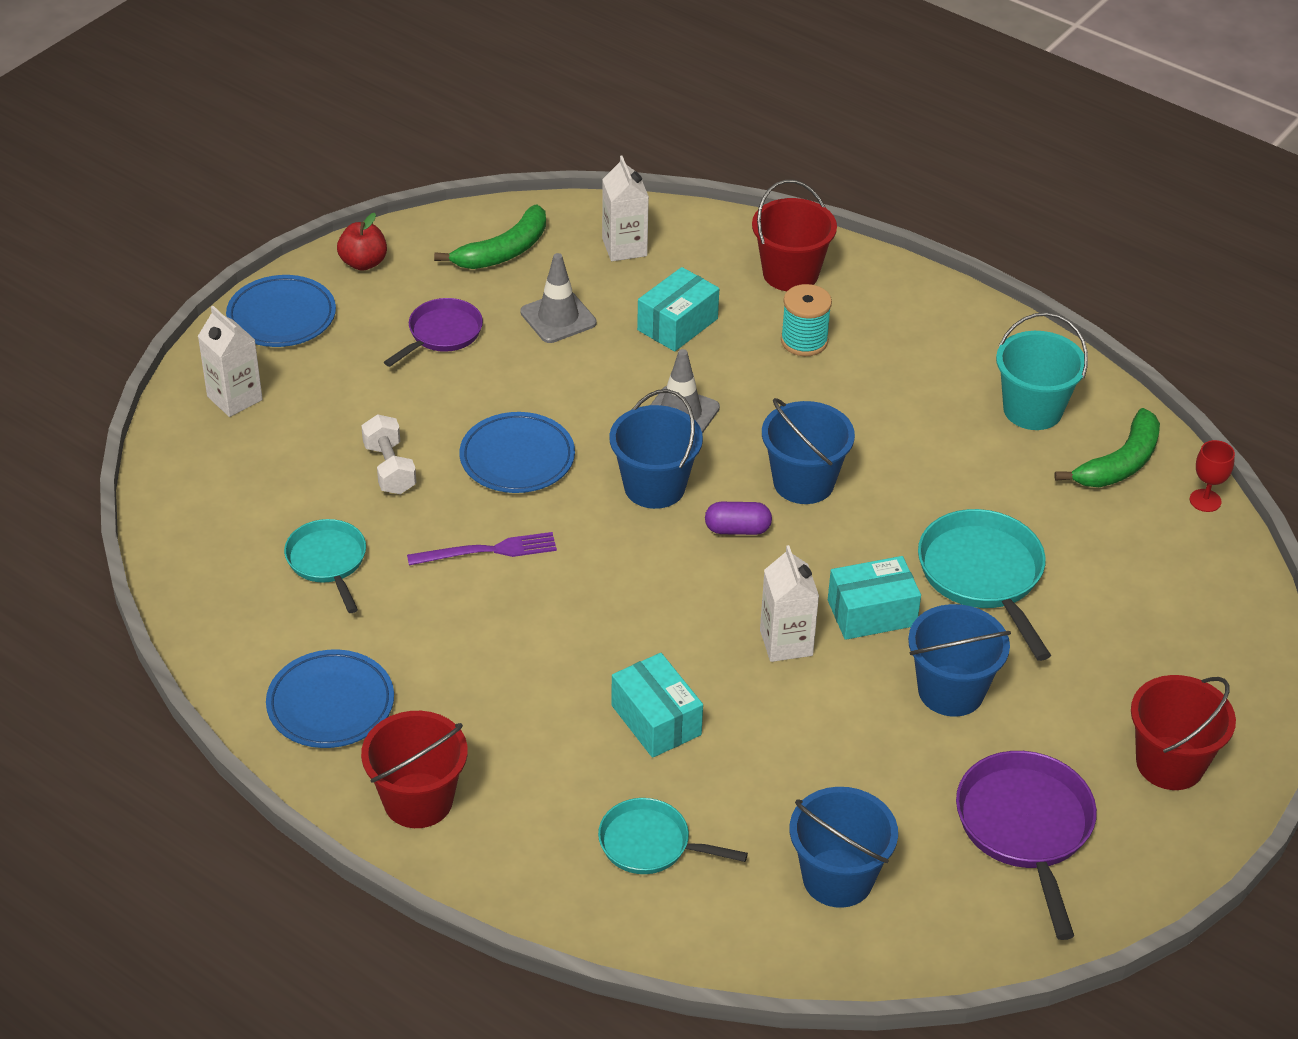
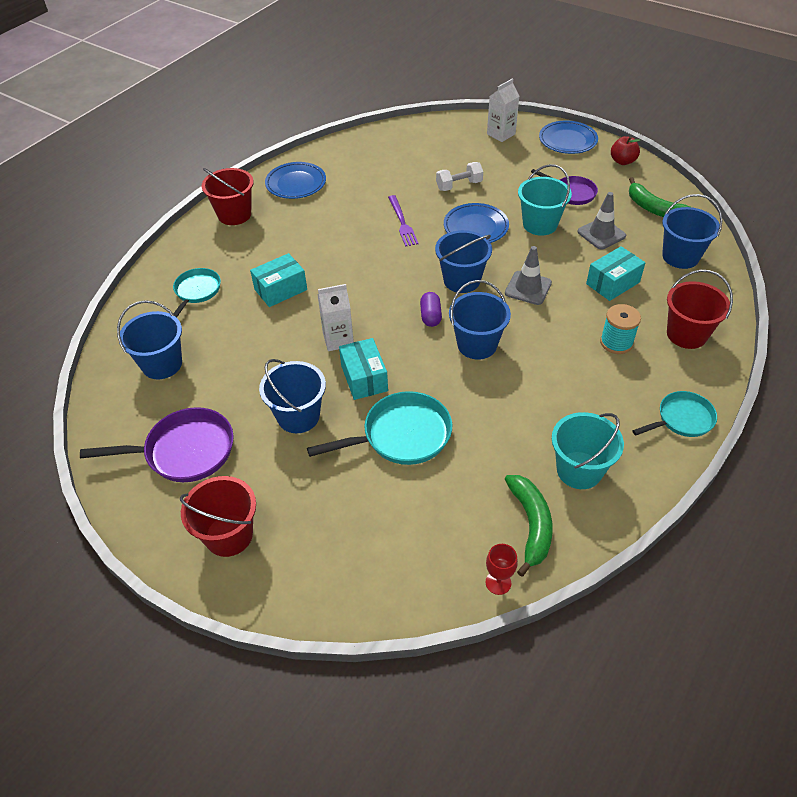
camera: 90 degrees right, 5 degrees up
turquoise pan [284,519,366,613] -> turquoise pan moved to [632,391,717,437]
white carton [602,156,649,261] -> blue bucket [662,194,723,269]
turquoise box [637,267,719,352] -> turquoise box turned 75 degrees counterclockwise [586,246,645,301]
green banana [1055,408,1160,487] -> green banana turned 135 degrees counterclockwise [505,475,553,577]
none -> turquoise bucket [518,164,572,236]

